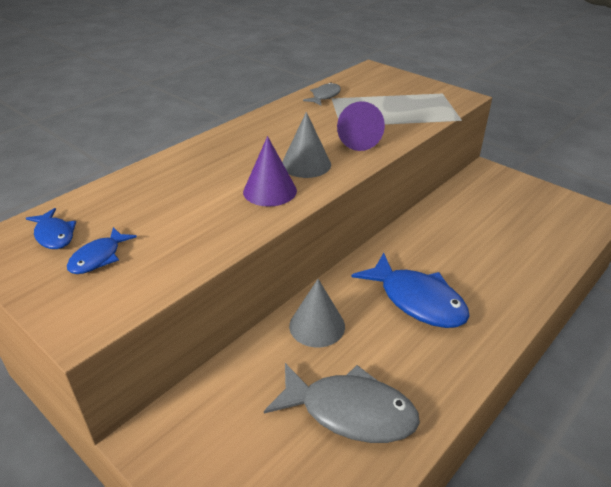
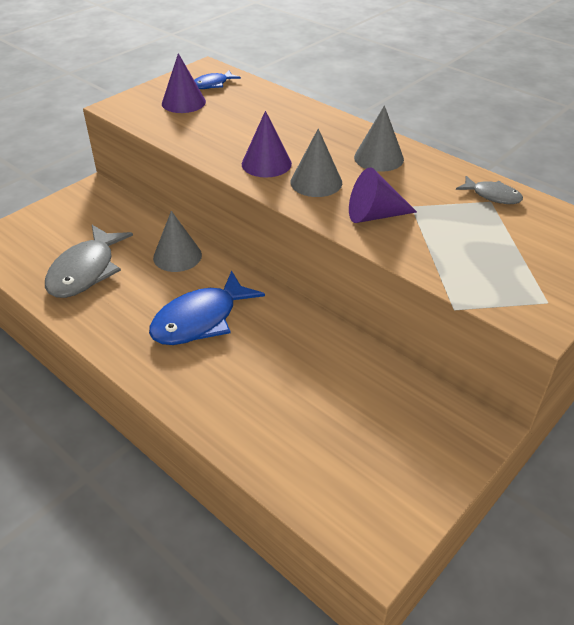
camera: 90 degrees right, 5 degrees up
blue fish [67,227,137,274] -> purple cone [162,53,206,113]
none -> grey cone [354,105,404,172]

